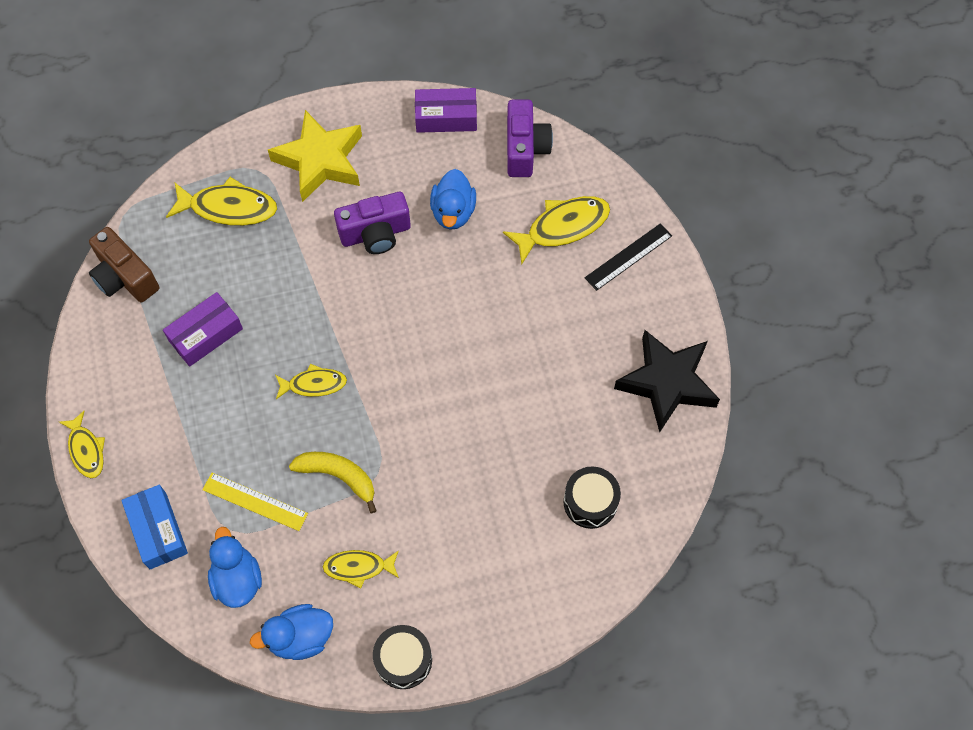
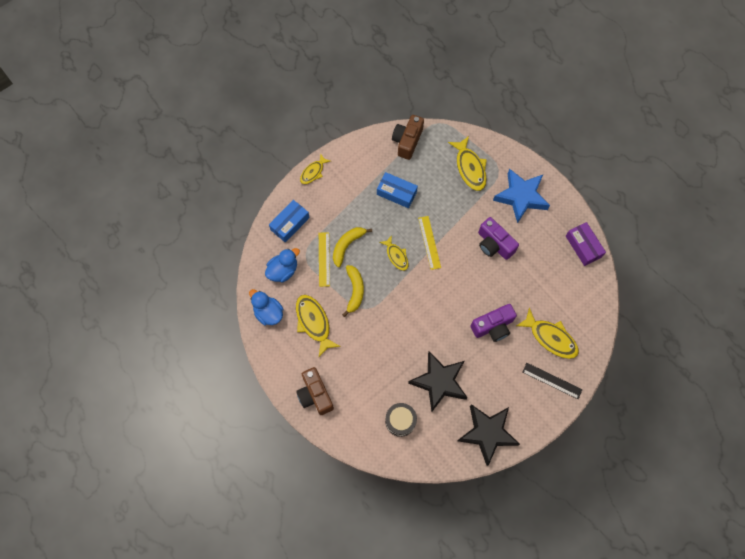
camera: 65 degrees right, 5 degrees up
purple box [163,292,243,367] -> blue box [377,172,418,208]
yellow star [268,110,362,202] -> blue star [493,169,550,224]
yellow fish [323,550,399,589] -> yellow fish [296,295,341,357], size x1.61
black drum [373,625,432,689] -> none
blue duck [430,169,476,230] -> none
purple camera [507,100,553,177] -> purple camera moved to [471,304,517,342]
none -> brown camera [296,367,334,415]
none -> yellow banana [333,227,372,267]
none -> black star [408,351,468,412]
none -> yellow ruler [418,216,441,270]

